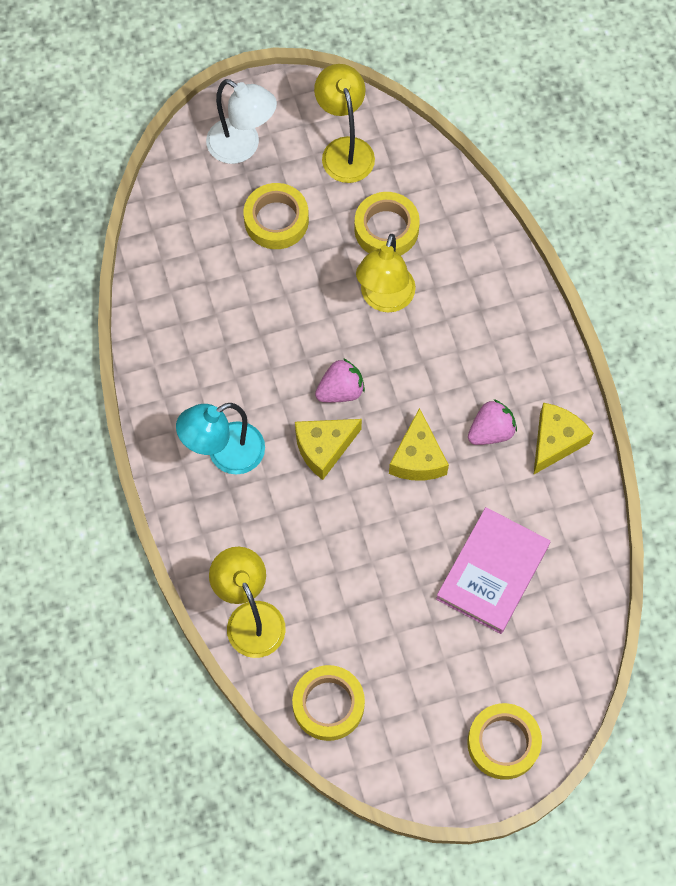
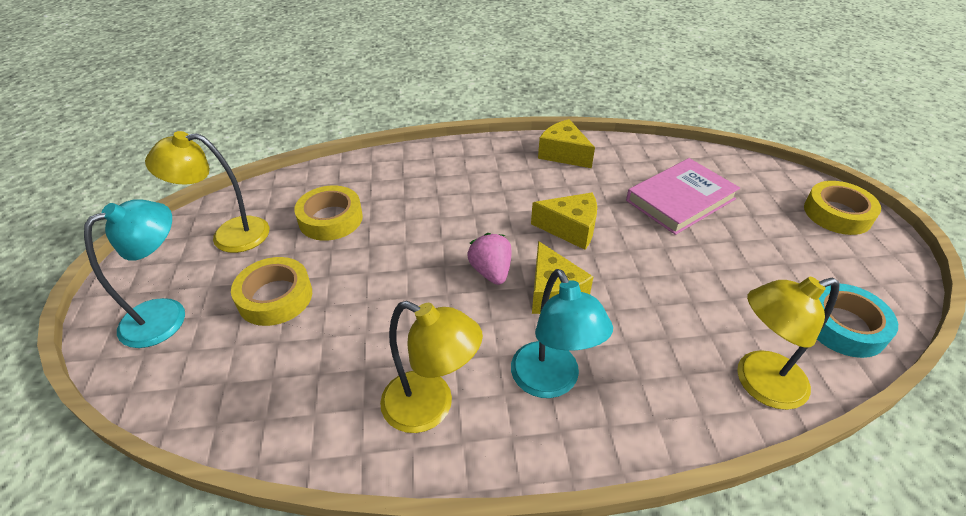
camera: 80 degrees left, 25 degrees down
white lamp [206,79,277,164] -> turquoise lamp [84,199,185,348]
yellow tape [292,665,365,741] -> turquoise tape [817,284,898,358]
yellow lamp [356,234,416,312] -> yellow lamp moved to [380,301,483,433]
pink book [436,507,550,634] -> pink book turned 75 degrees counterclockwise [626,158,740,235]
pink strawberry [468,399,517,445] -> none

